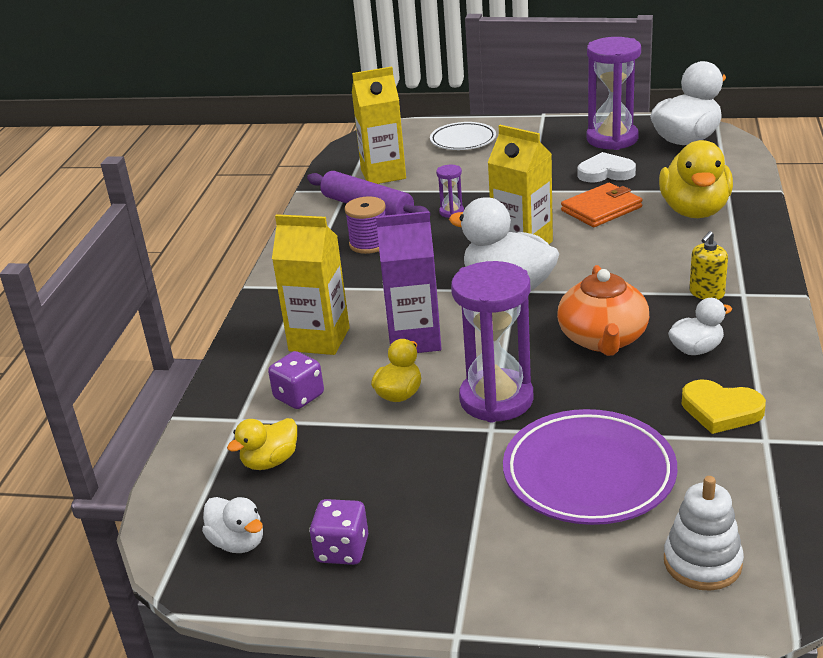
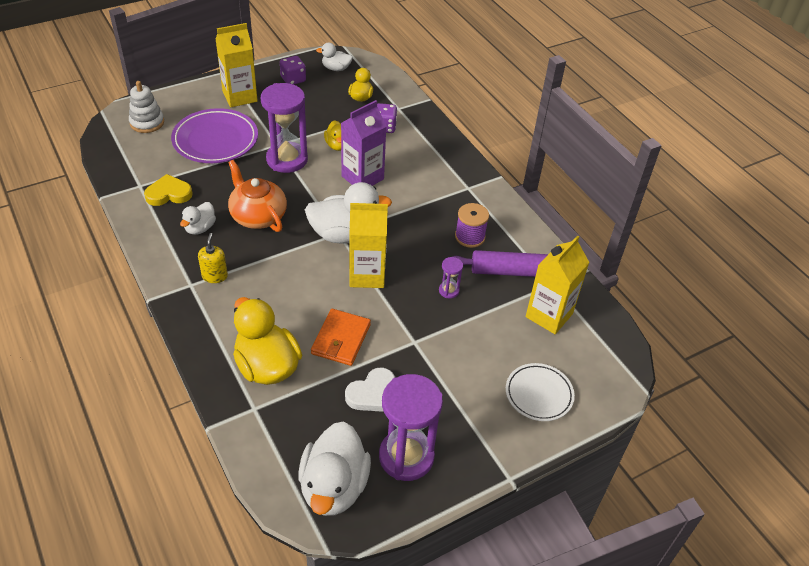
camera: 135 degrees right, 15 degrees up
yellow carton [272,214,350,355] -> yellow carton moved to [215,23,258,107]

